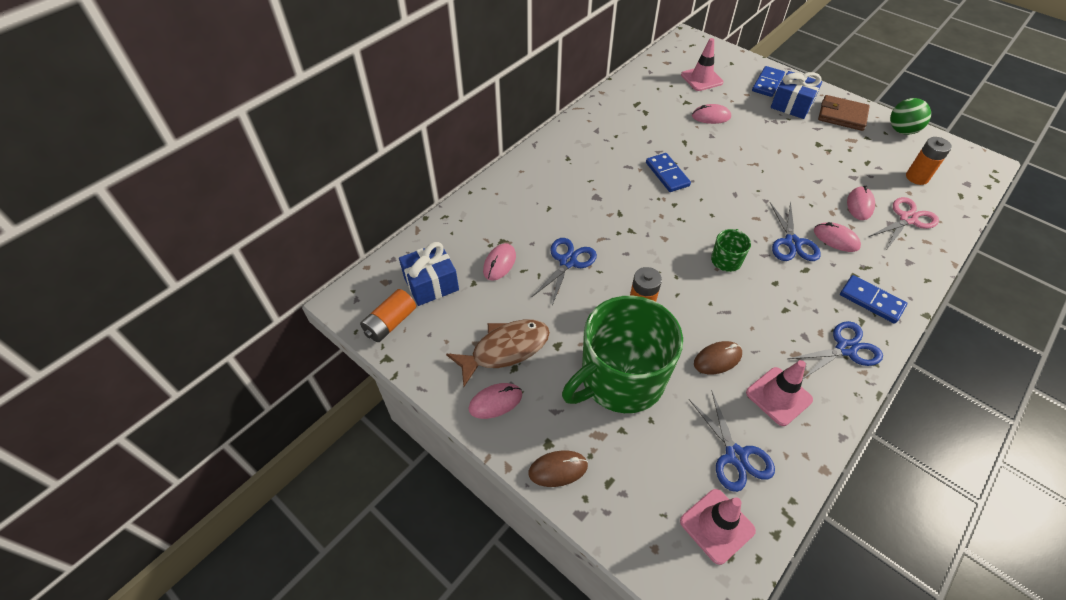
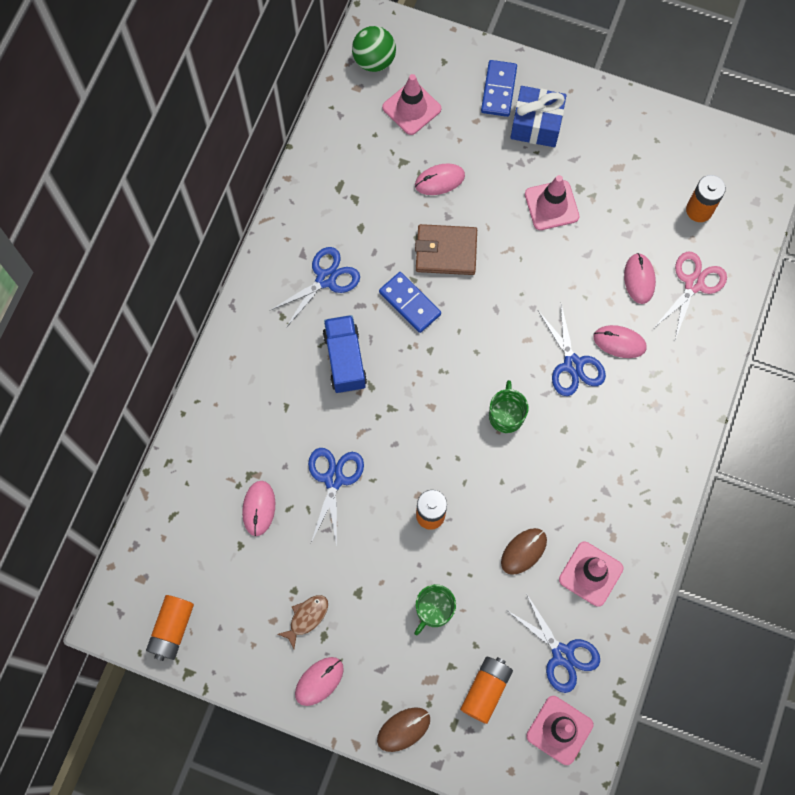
camera: 20 degrees left, 20 degrees up
blue gift [399,242,459,306] -> none
brown fish [446,320,550,387] -> brown fish [277,595,328,649], size x0.53
green mug [562,296,683,413] -> green mug [414,584,456,635], size x0.42
blue scissors [788,321,883,379] -> blue scissors moved to [269,247,360,328]
brown wallet [818,95,870,131] -> brown wallet moved to [415,224,477,275]
blue domino [840,275,907,324] -> none
green ball [890,98,931,135] -> green ball moved to [352,26,396,72]
none -> blue truck [323,315,367,393]
none -> orange battery [460,657,513,724]
none -> pink traffic cone [525,175,579,230]

